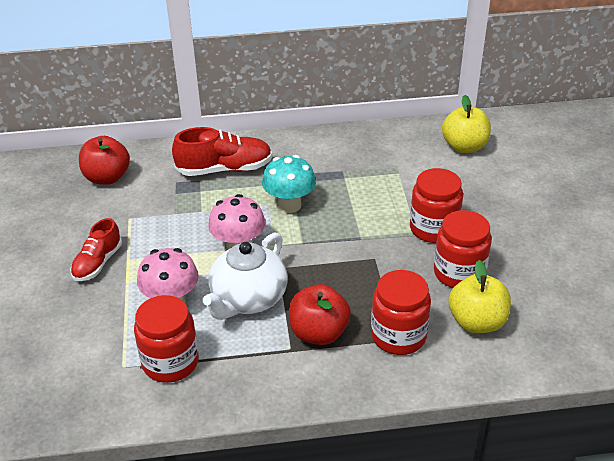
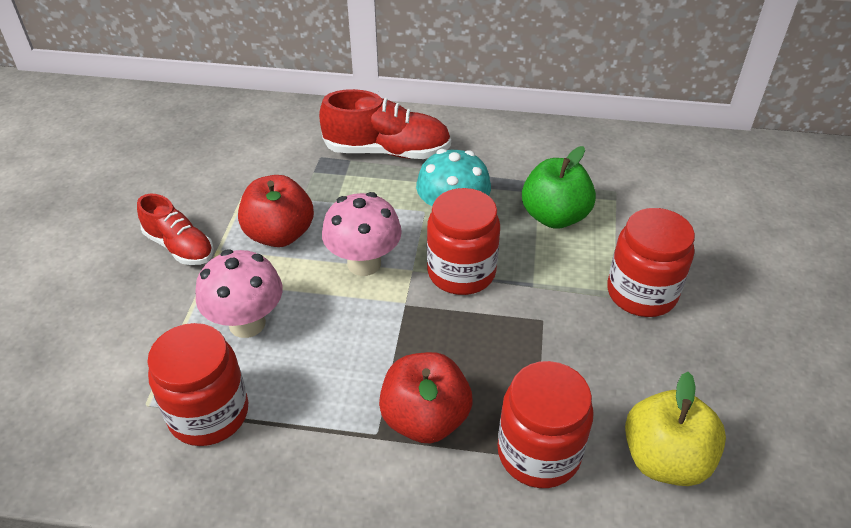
camera: 15 degrees right, 5 degrees up
red shoe [70,218,122,281] -> red shoe turned 90 degrees counterclockwise [137,194,214,265]
red apple [79,136,130,185] -> red apple moved to [238,175,314,247]
white teapot [203,232,288,320] -> none
red jar [434,210,492,288] -> red jar moved to [427,188,500,295]
yellow apple [442,95,491,153] -> none
none -> green apple [522,146,596,229]

